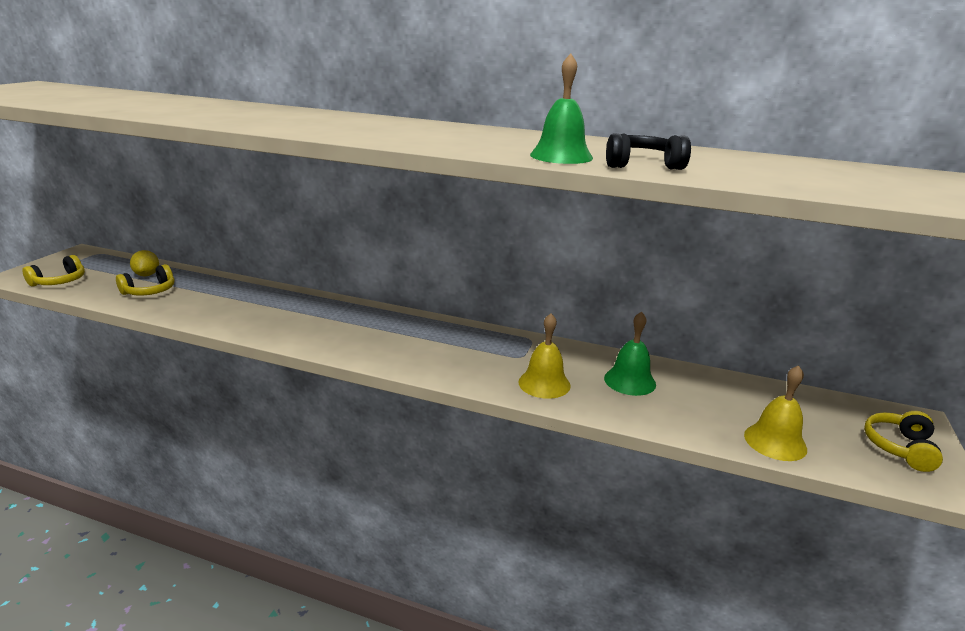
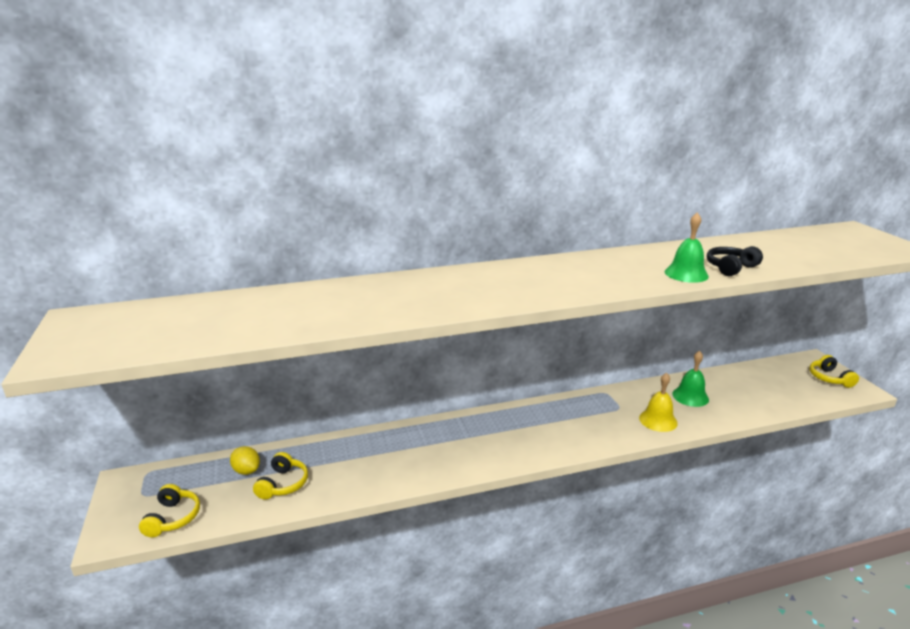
camera: 35 degrees left, 0 degrees up
yellow bell [744,365,807,461] -> none

